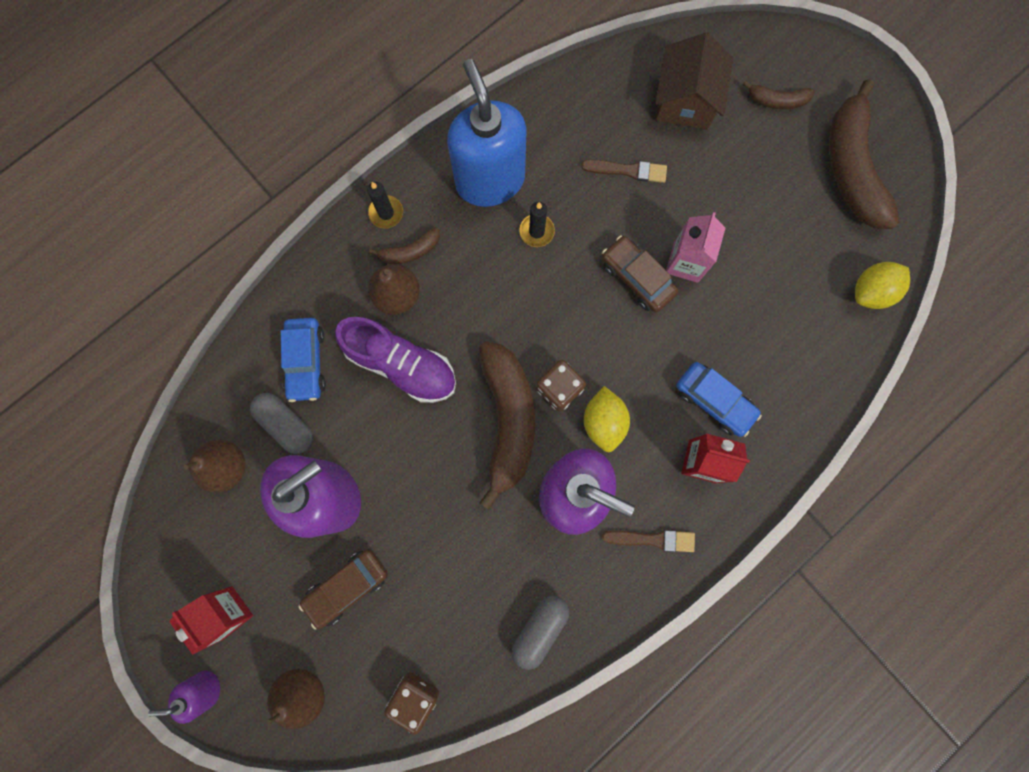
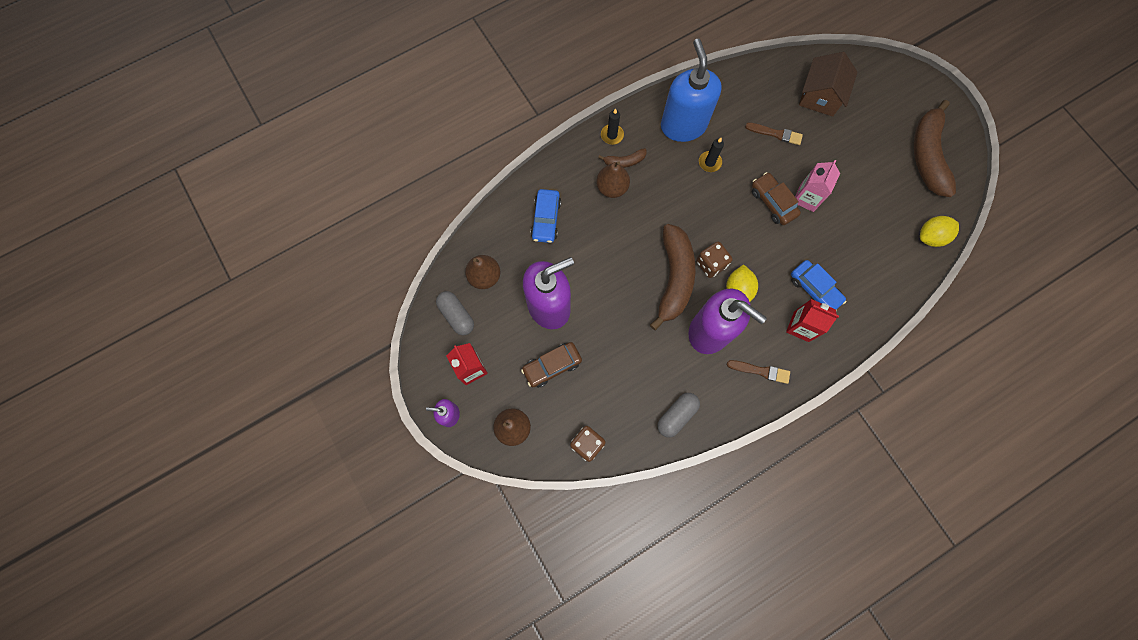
camera: 10 degrees right, 5 degrees down
grey capsule [250,393,313,454] -> grey capsule moved to [436,291,474,335]
purple shoe [335,317,456,403] -> none
brown banana [743,81,815,109] -> none

